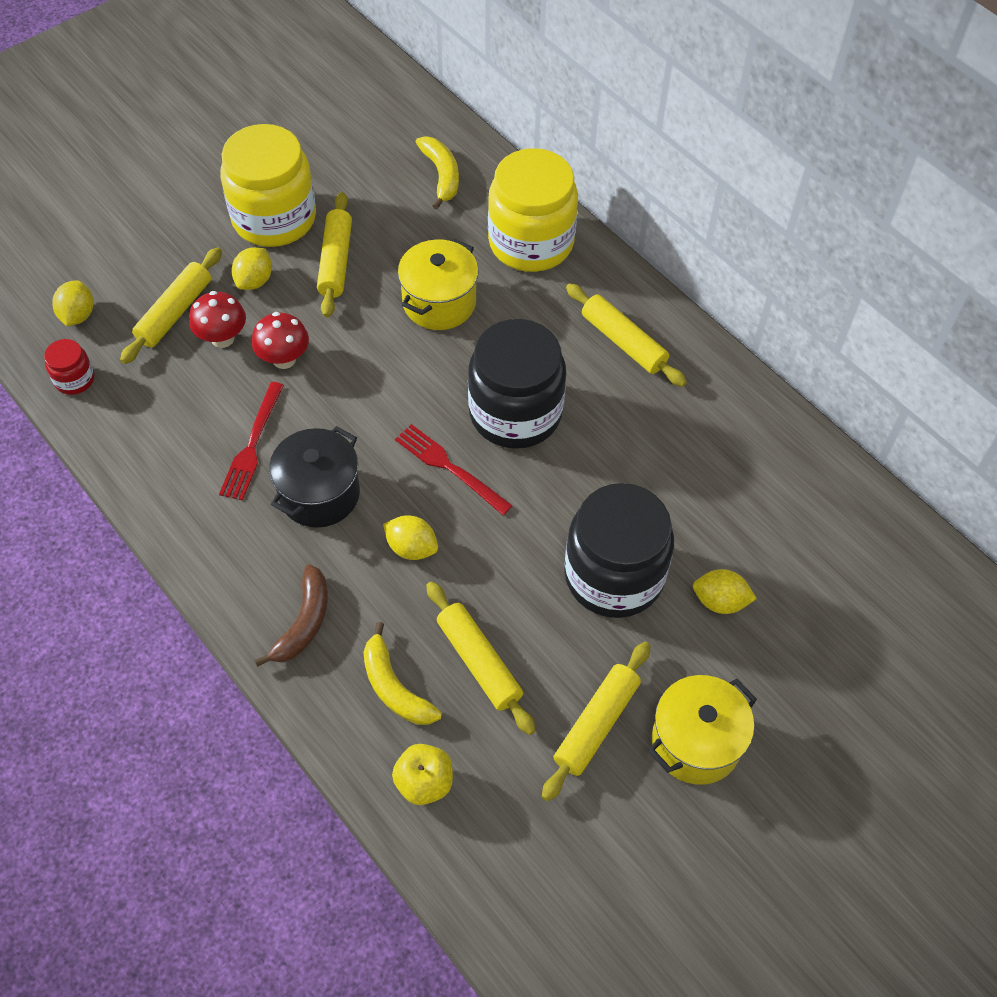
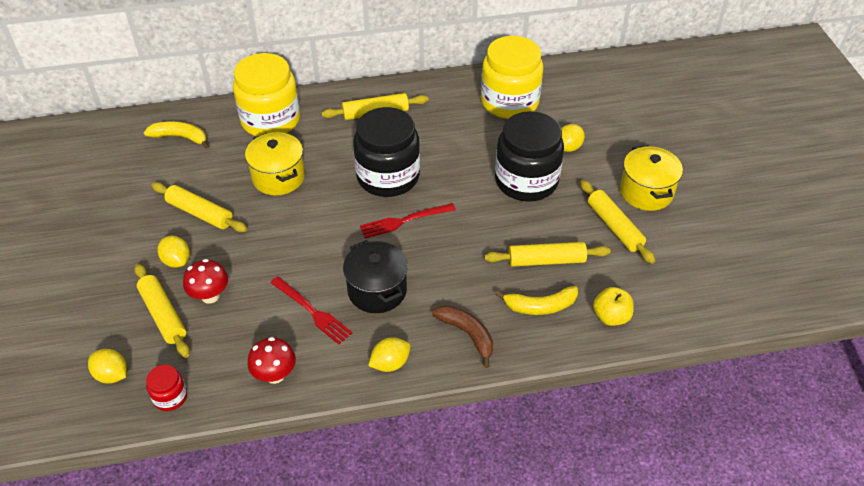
camera: 60 degrees left, 10 degrees down
yellow jar [221,124,316,247] -> yellow jar moved to [481,36,544,119]
red mushroom [252,312,309,369] -> red mushroom moved to [247,337,296,384]
yellow lemon [383,515,438,560] -> yellow lemon moved to [368,337,410,372]

